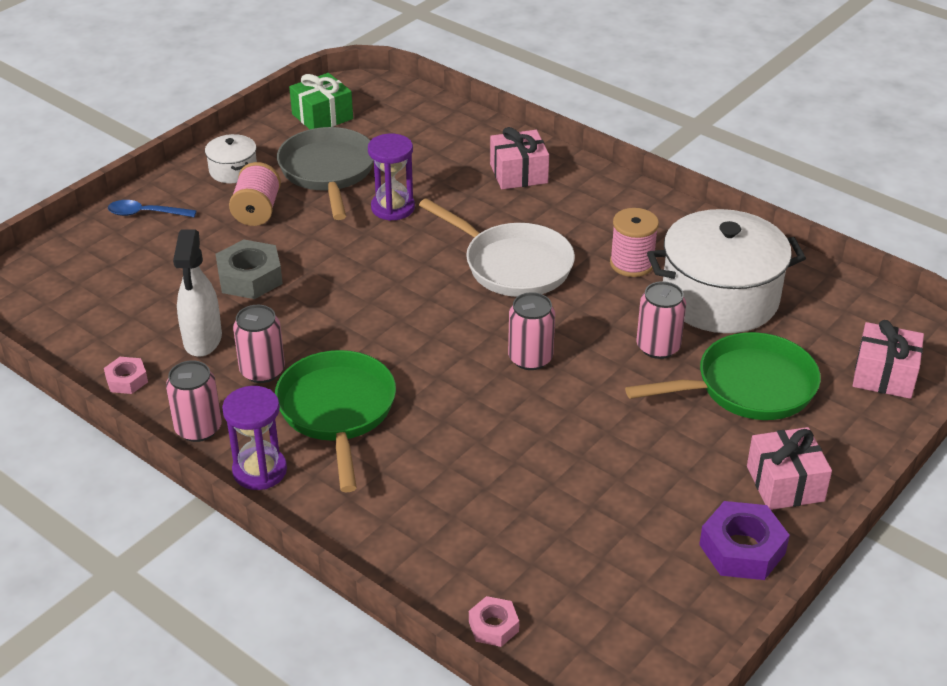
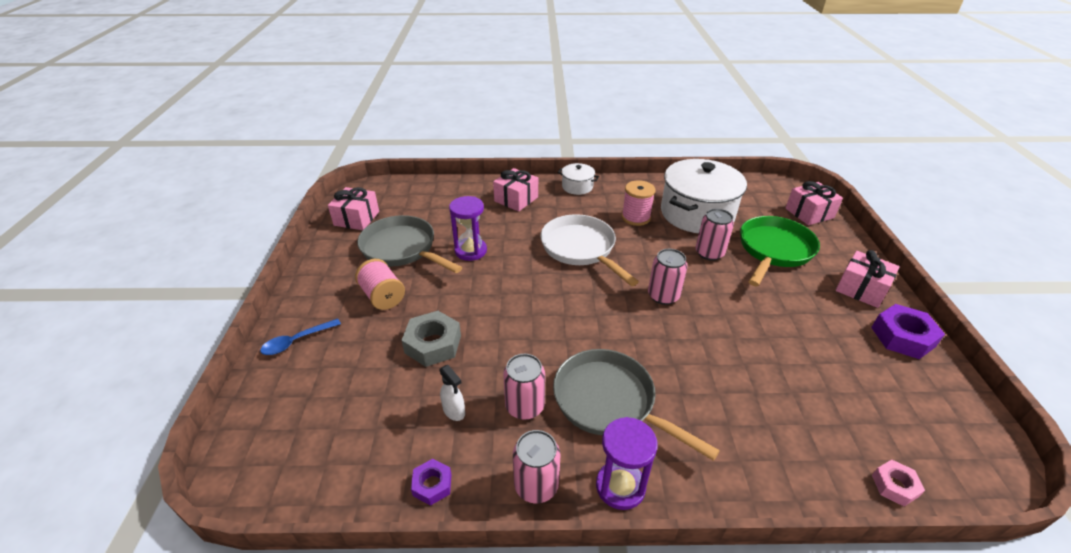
camera: 40 degrees left, 0 degrees up
pink nut [104,357,148,394] -> purple nut [411,459,451,506]
white spray bottle [173,229,222,357] -> white spray bottle [439,365,465,421], size x0.55
white pot [205,134,257,183] -> white pot moved to [557,163,599,195]
green pan [275,350,396,492] -> grey pan [553,349,720,461]
green gift [289,73,353,129] -> pink gift [328,187,379,230]
white pan [419,198,575,297] -> white pan turned 120 degrees counterclockwise [540,214,639,286]

